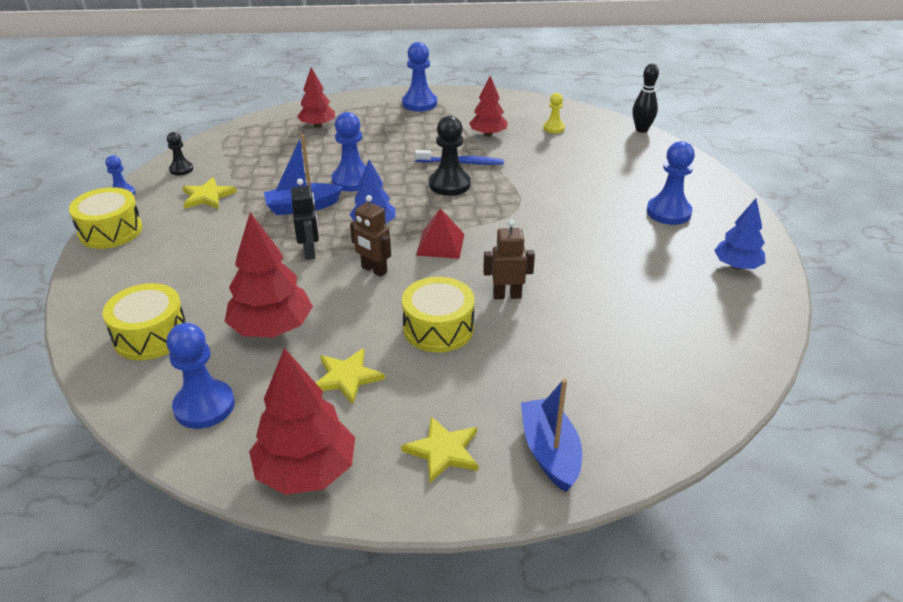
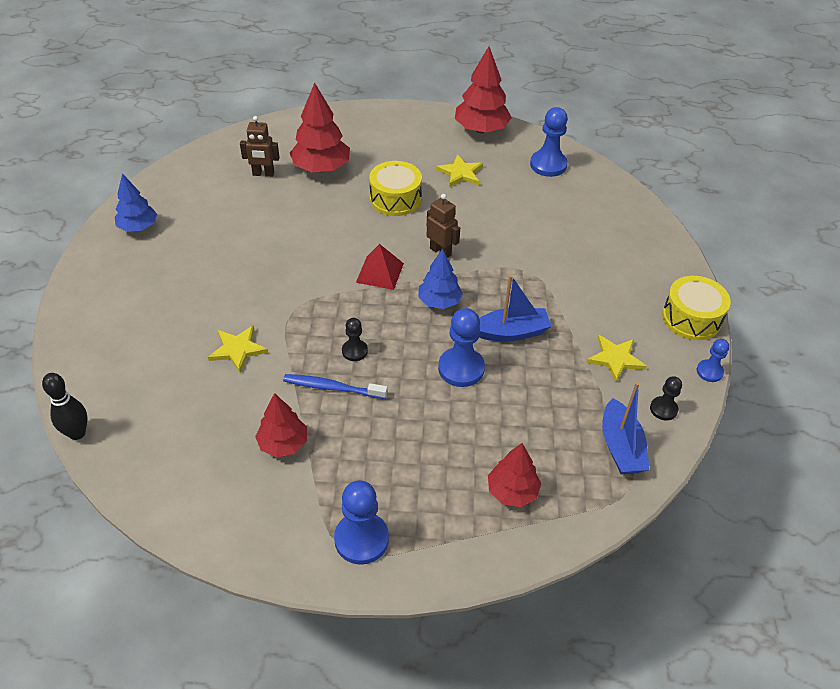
camera: 175 degrees left, 10 degrees up
yellow drum [102,283,186,360] -> none
red tree [225,212,313,337] -> red tree moved to [290,83,350,173]
black robot [291,179,319,260] -> none
yellow star [401,416,478,483] -> yellow star moved to [208,325,268,372]
black pawn [429,116,471,196] -> black pawn [342,318,368,361], size x0.57
brown robot [483,219,535,299] -> brown robot moved to [240,116,280,177]
blue boat [521,379,582,492] -> blue boat moved to [602,382,650,474]
yellow pawn [543,93,565,133] -> none
blue pawn [647,141,695,225] -> none

